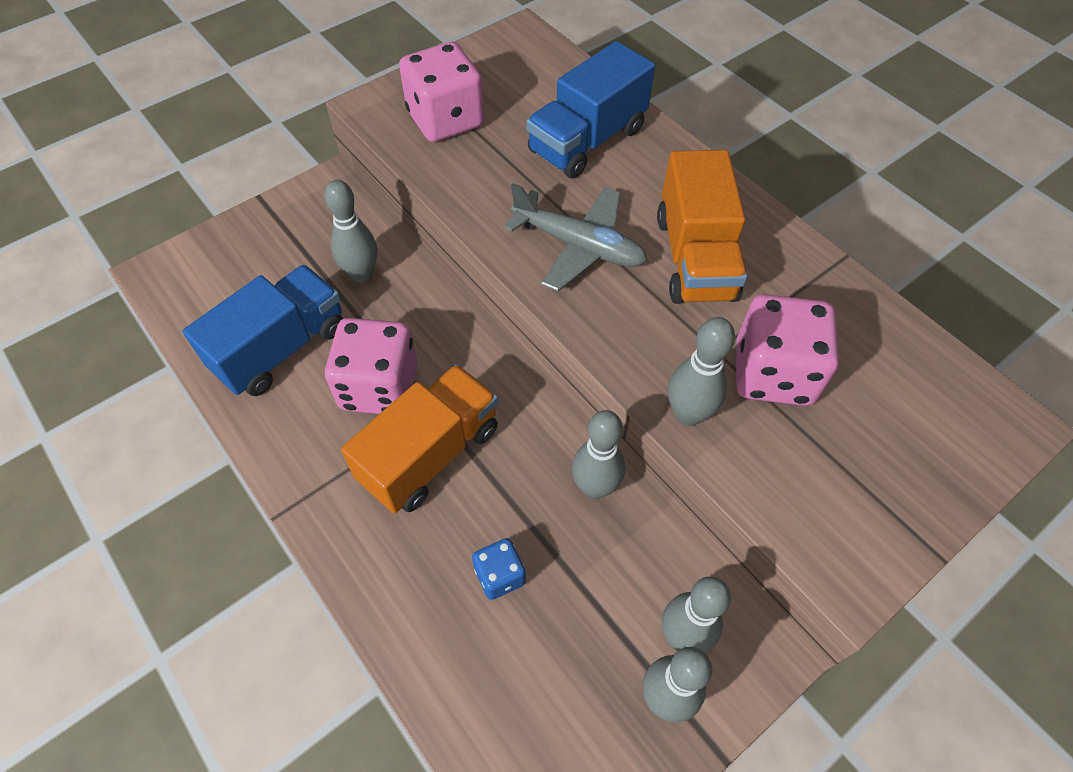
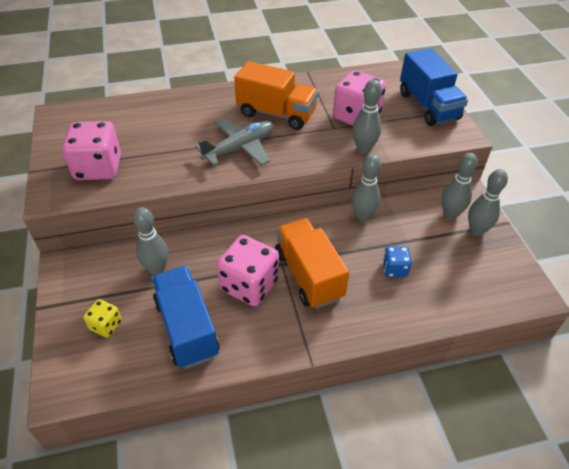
camera: 65 degrees left, 10 degrees down
blue truck [526,41,655,178] -> blue truck moved to [400,48,468,126]
none -> yellow dice [83,299,122,338]

